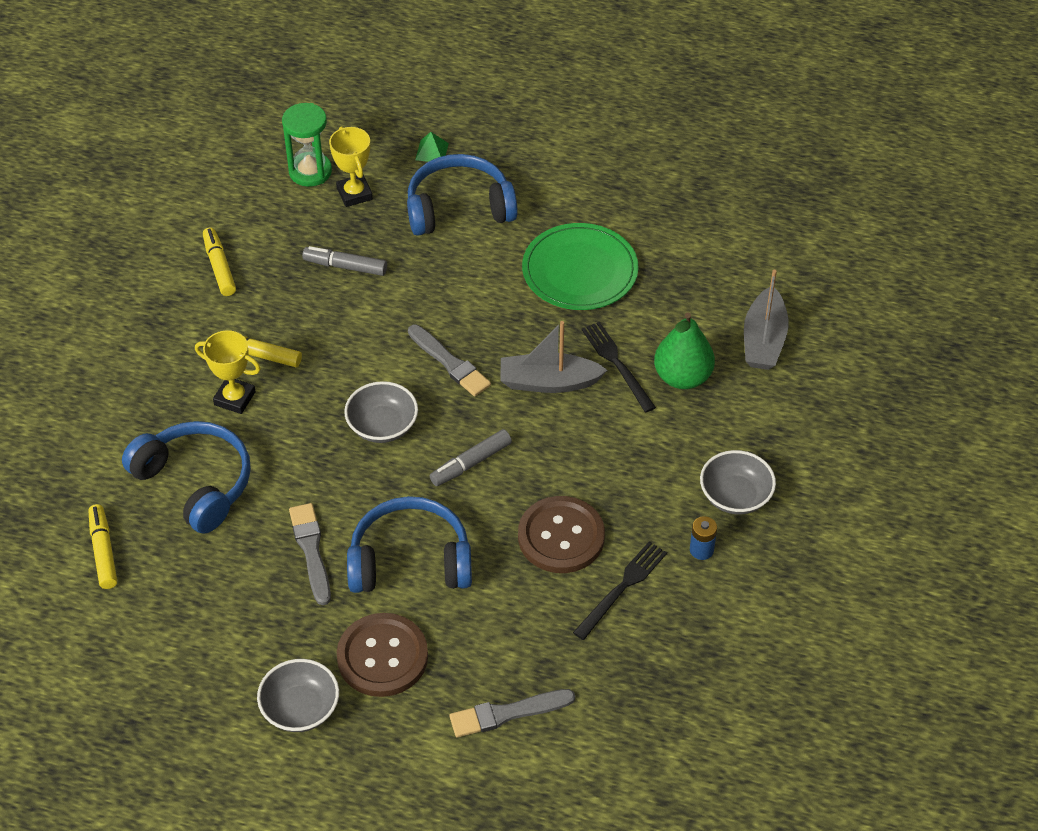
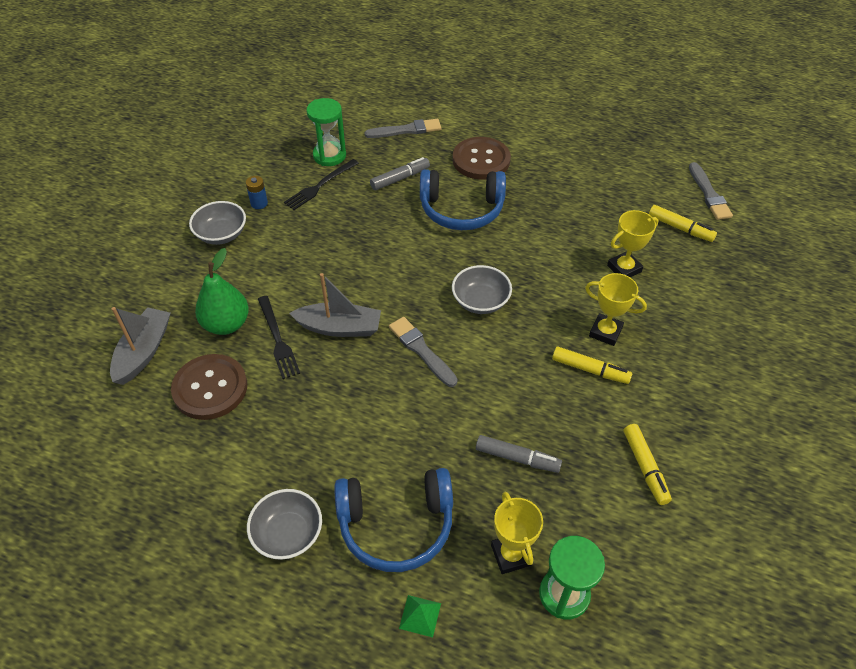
camera: 175 degrees left, 0 degrees up
yellow marker [88,504,117,589] -> yellow marker turned 45 degrees counterclockwise [649,205,717,242]
blue headphones [122,421,251,534] -> yellow trophy [607,210,658,277]
grey bowl [257,659,339,732] -> grey bowl moved to [247,489,322,560]
grey brush [289,503,331,605] -> grey brush moved to [689,162,733,220]
grey marker [430,429,512,486] -> grey marker moved to [370,157,430,190]
brown button [518,496,605,573] -> brown button moved to [171,354,247,420]
green plate [522,223,639,310] -> none
none -> green hourglass [306,98,346,166]

